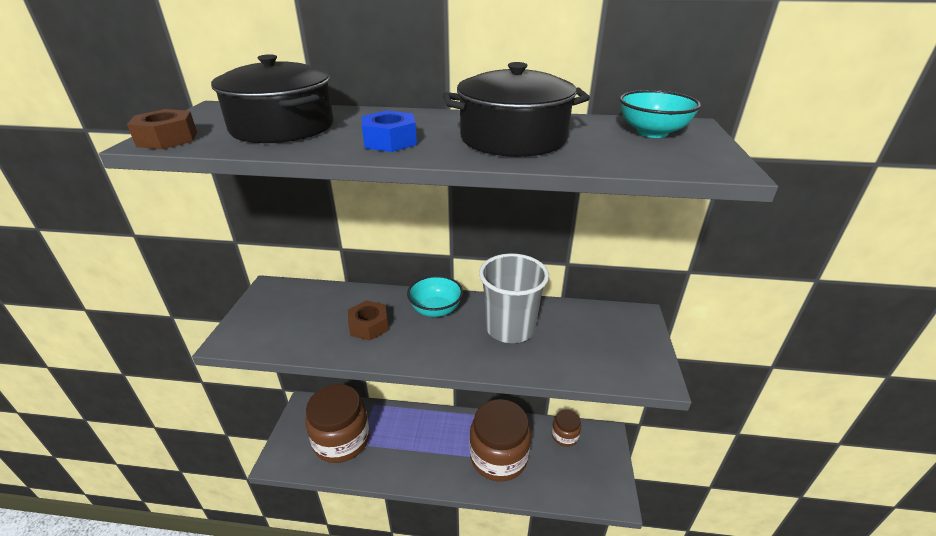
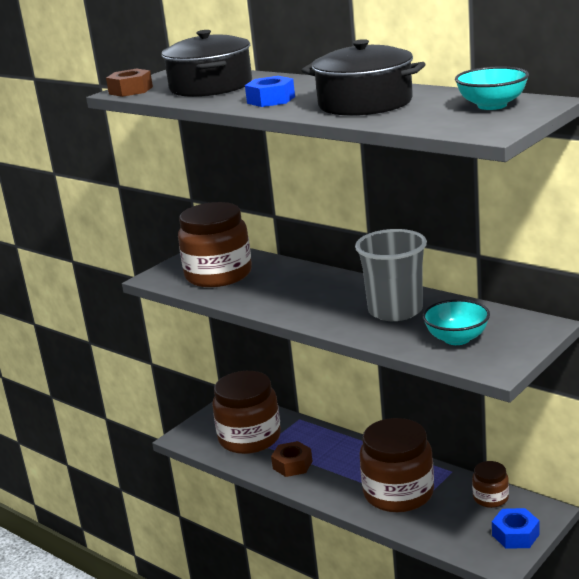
camera: 35 degrees right, 10 degrees down
brown nut [348,300,389,340] -> brown nut moved to [271,441,313,477]
turquoise bowl [407,276,463,317] -> turquoise bowl moved to [422,299,490,345]
none -> brown jar [178,202,252,287]
none -> blue nut [492,508,539,549]

